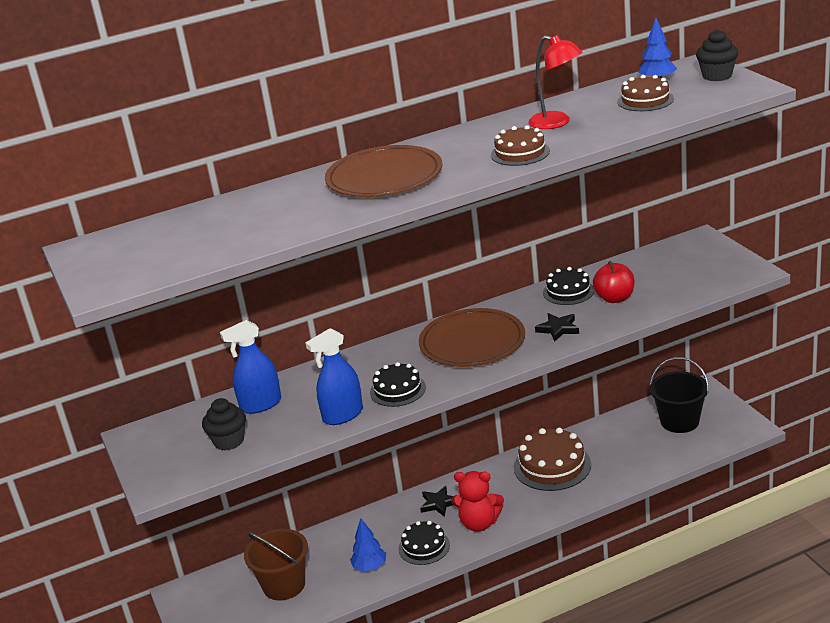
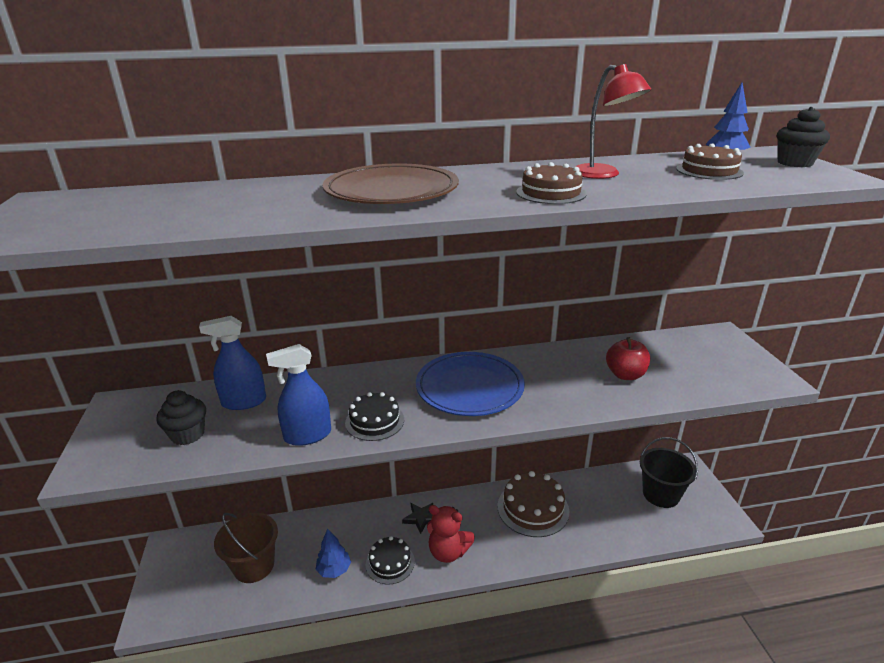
camera: 10 degrees right, 0 degrees up
brown plate [419,308,525,367] -> blue plate [416,352,525,416]
black star [535,313,579,342] -> none
black cake [543,267,595,305] -> none

